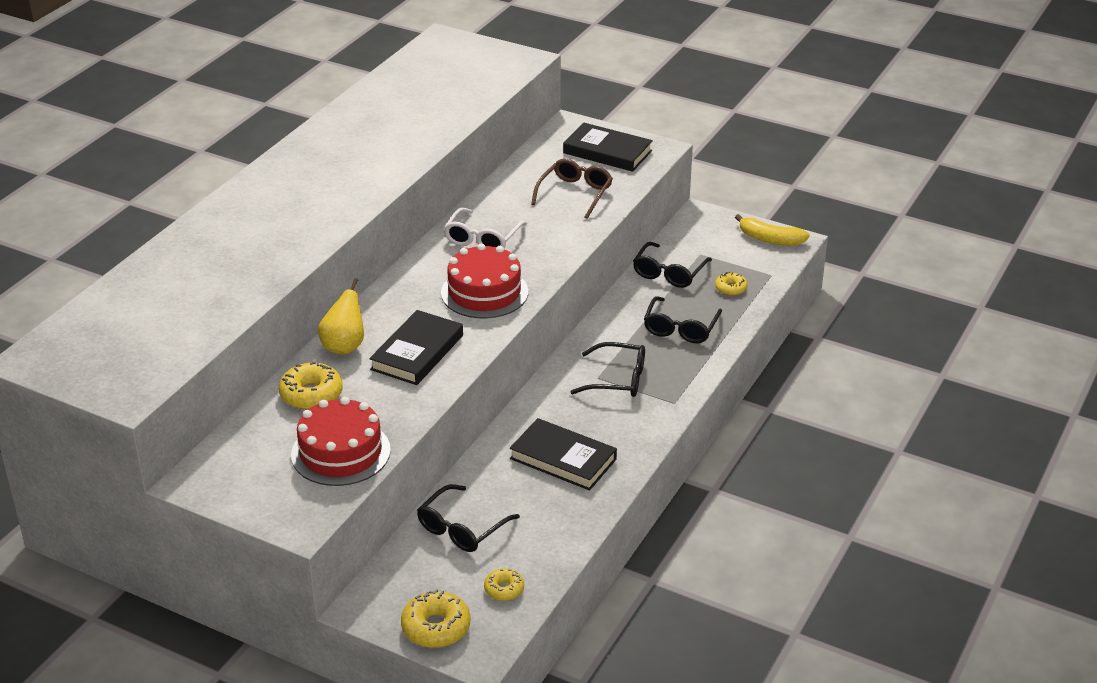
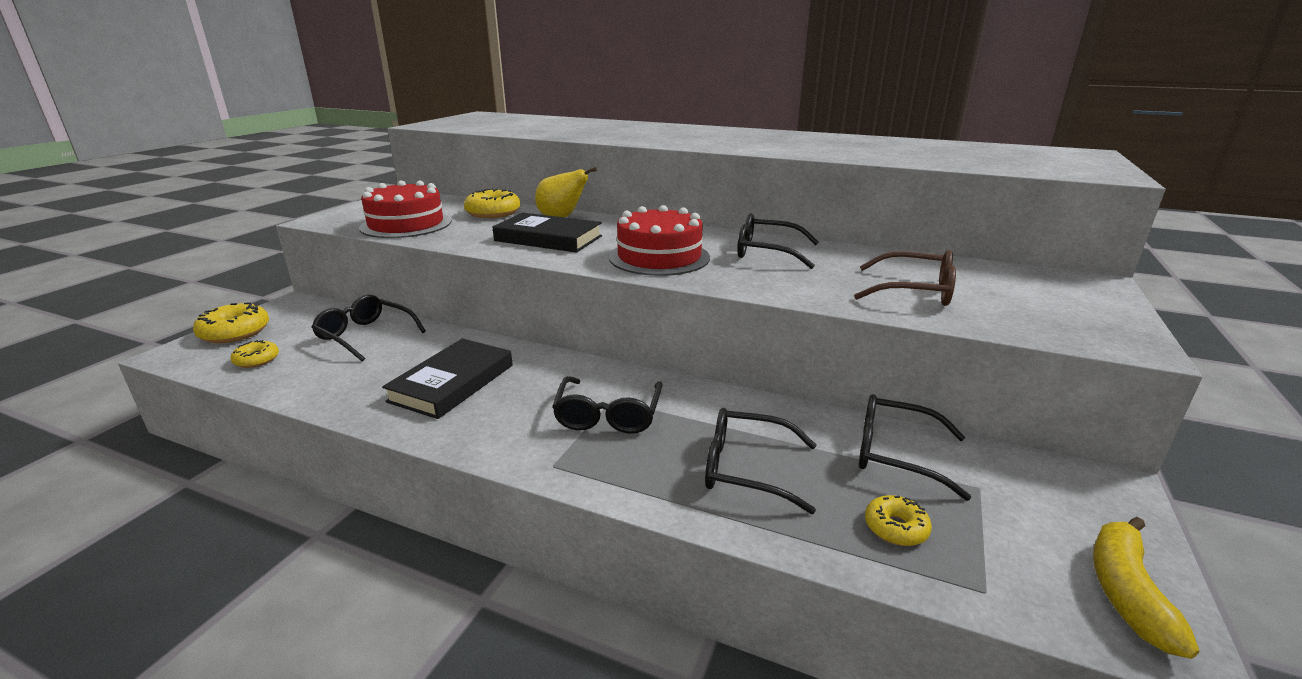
camera: 85 degrees right, 10 degrees down
white glasses [444,208,527,249] -> black glasses [737,213,819,269]
black book [563,123,653,172] -> none

